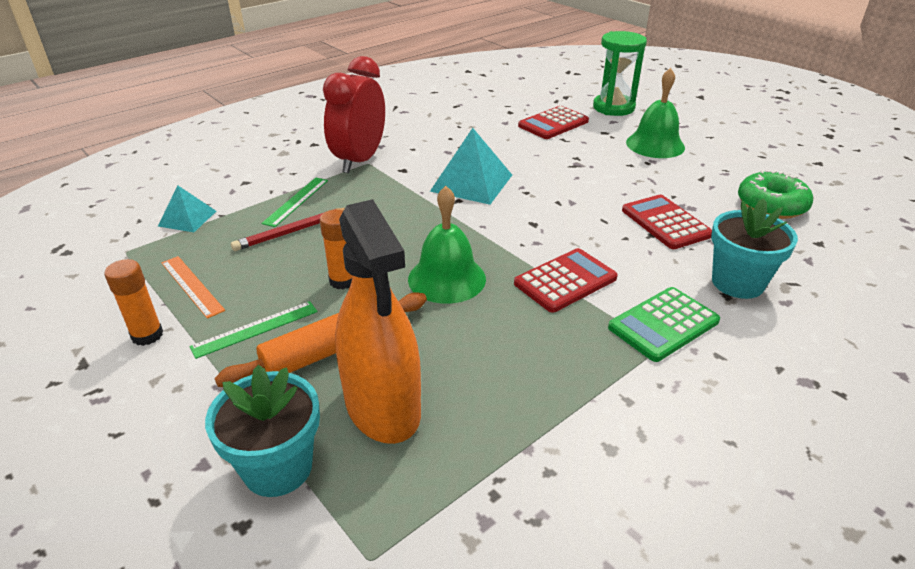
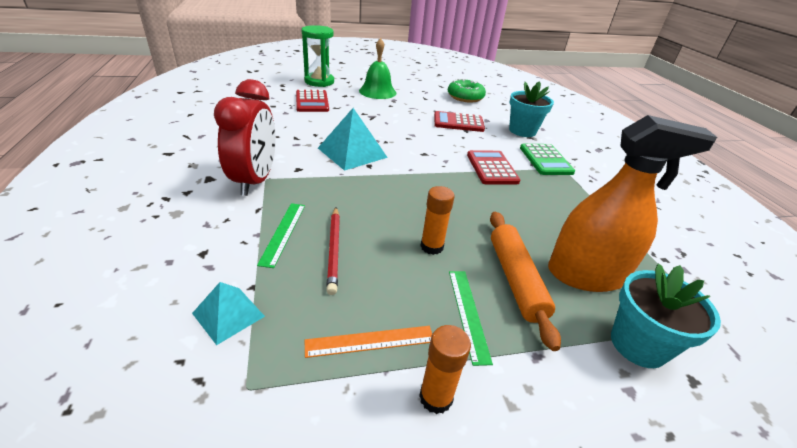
camera: 65 degrees left, 0 degrees up
green ruler [261,178,328,227] -> green ruler turned 45 degrees clockwise [257,203,305,268]
red clock [323,56,385,173] -> red clock turned 135 degrees counterclockwise [214,79,276,196]
green bell [408,186,486,304] -> none

